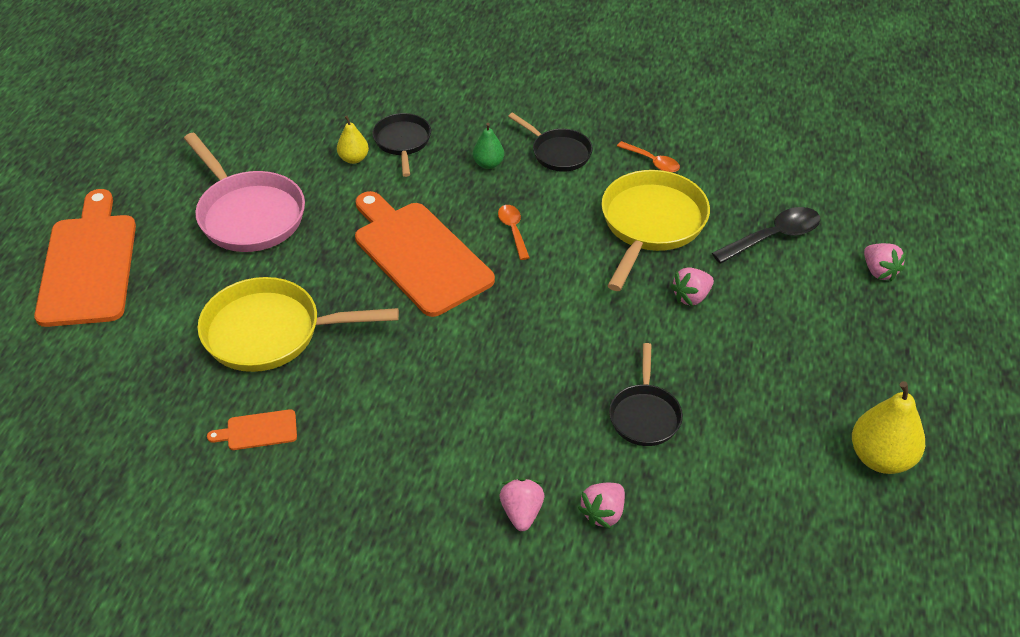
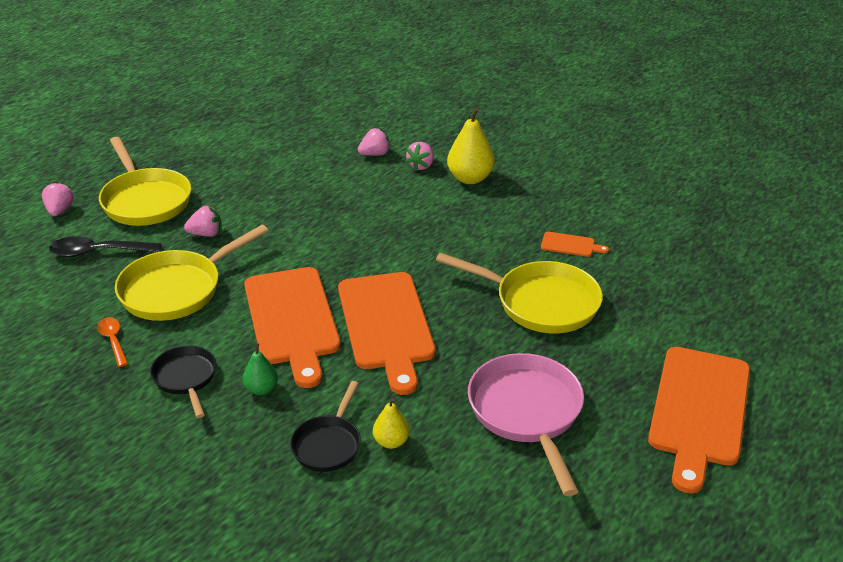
camera: 155 degrees left, 10 degrees down
orange spoon [498,205,530,260] -> orange cutting board [244,267,341,388]
black pan [609,343,683,446] -> none
yellow pear [852,381,925,474] -> yellow pear moved to [447,108,495,184]
none -> yellow pan [99,137,191,226]

